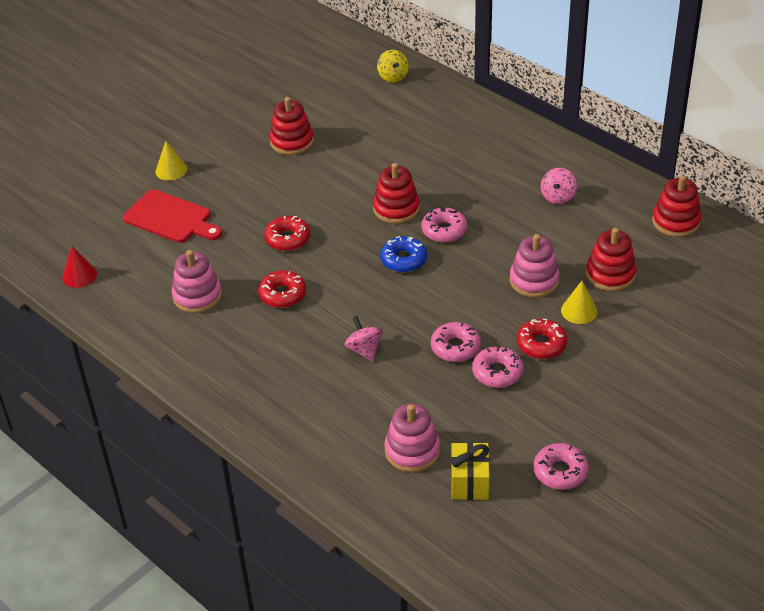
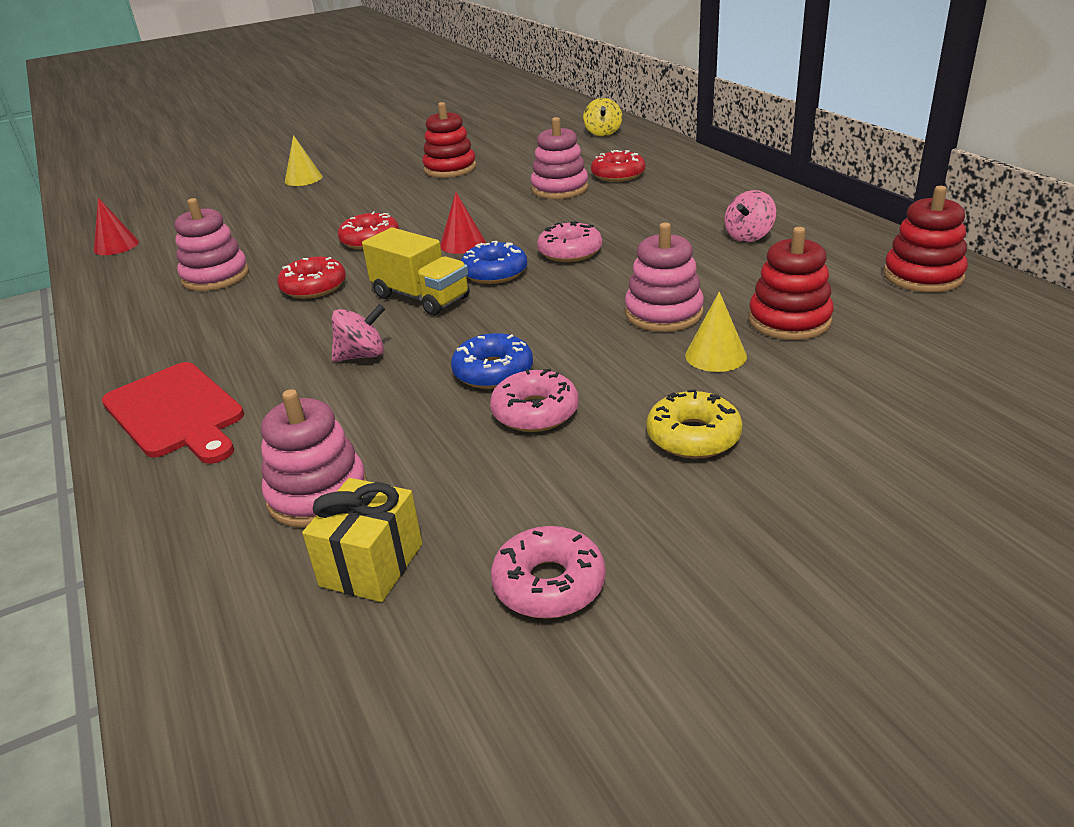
camera: 20 degrees right, 10 degrees down
red cutting board [123,189,222,243] -> red cutting board moved to [102,362,244,464]
pink spinning top [345,316,382,361] -> pink spinning top turned 75 degrees clockwise [332,304,385,362]
red stacking toy [373,163,420,224] -> none
pink donut [431,322,481,362] -> blue donut [451,333,533,389]
red donut [517,319,567,359] -> red donut moved to [591,150,646,182]
none -> yellow truck [362,227,470,316]
none -> red cone [440,192,485,254]
none -> pink stacking toy [531,117,589,199]
none -> yellow donut [646,389,743,459]

